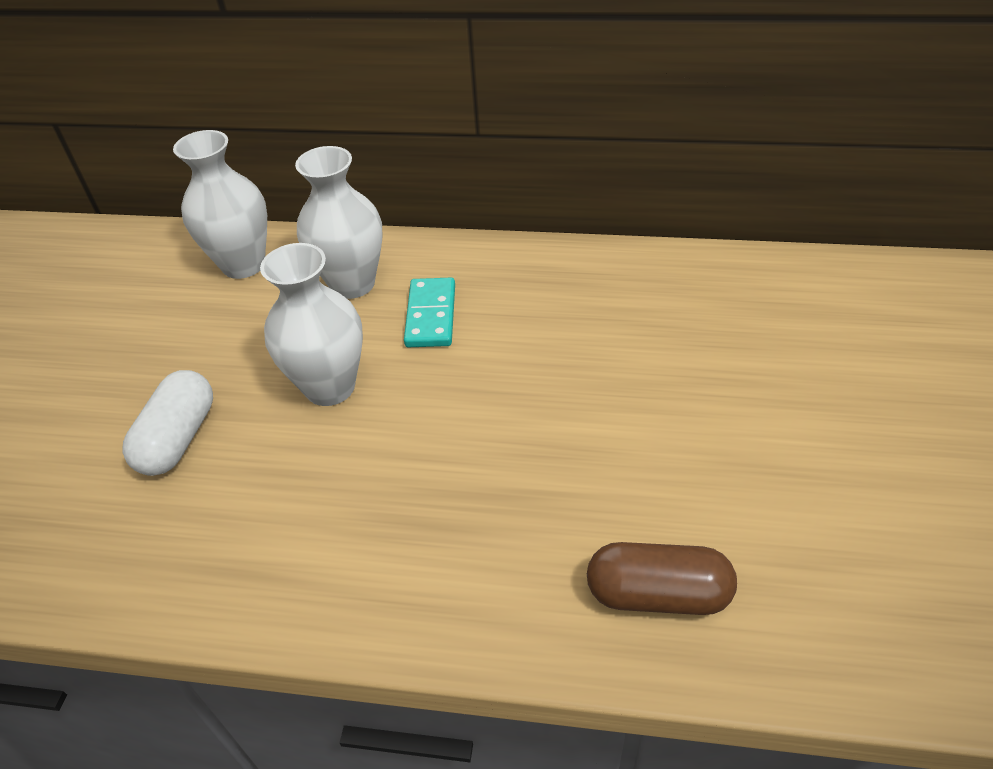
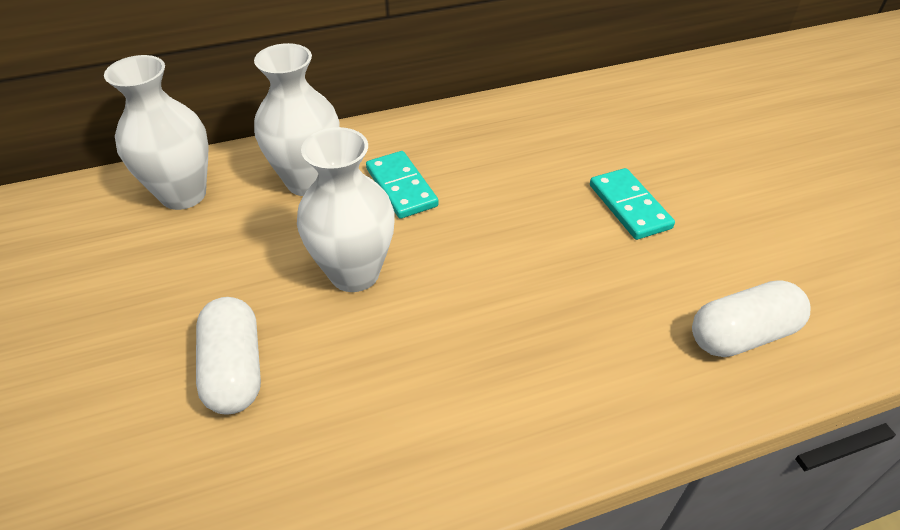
camera: 30 degrees left, 0 degrees up
brown capsule [587,542,737,615] -> white capsule [692,280,810,357]
none -> turquoise domino [590,168,675,240]

